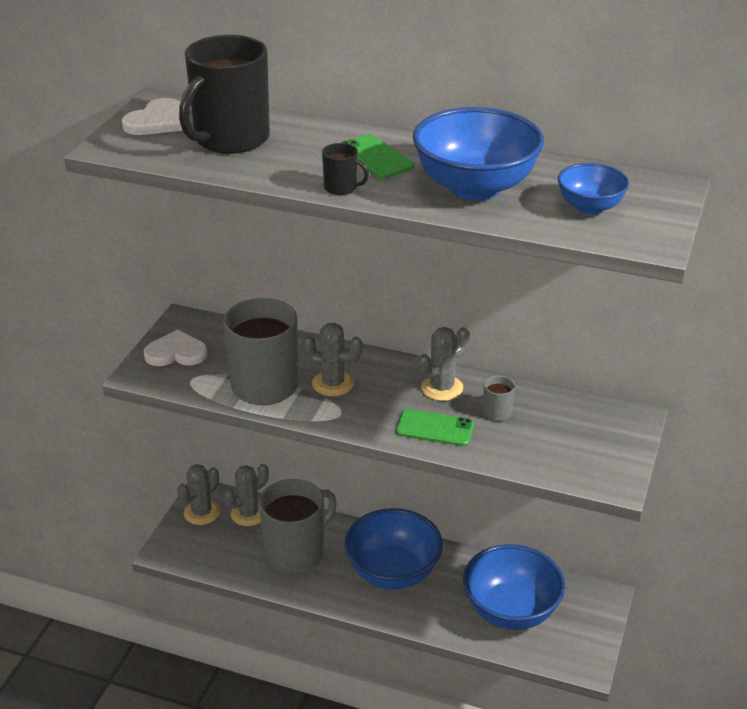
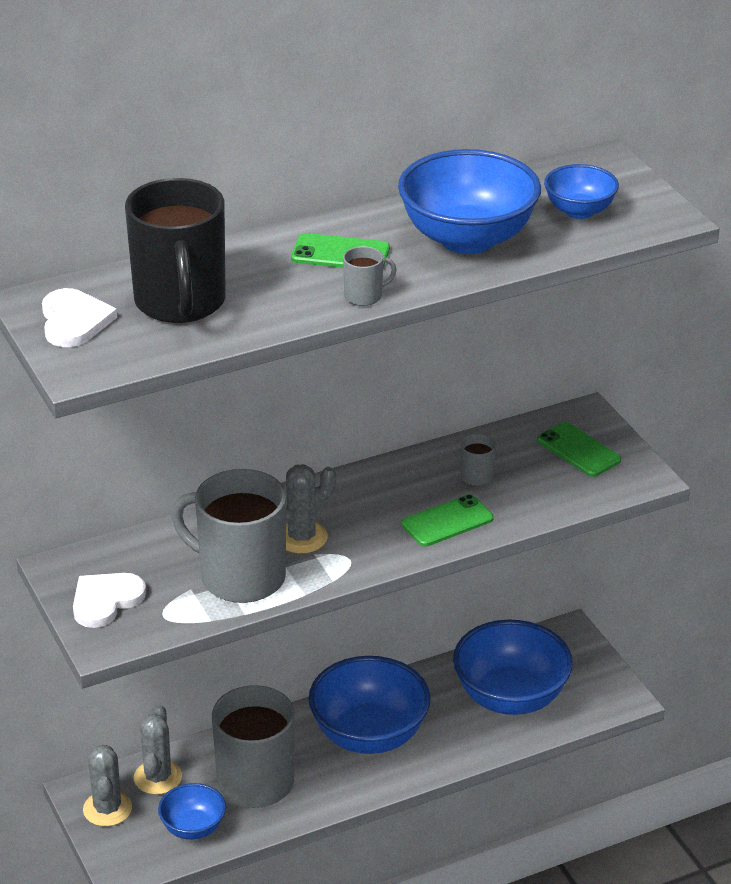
camera: 45 degrees left, 0 degrees up
black mug [322,143,369,195] -> grey mug [343,246,397,306]
grey cactus [418,327,470,401] -> none
none -> blue bowl [158,783,226,840]
none -> green phone [537,422,621,477]

